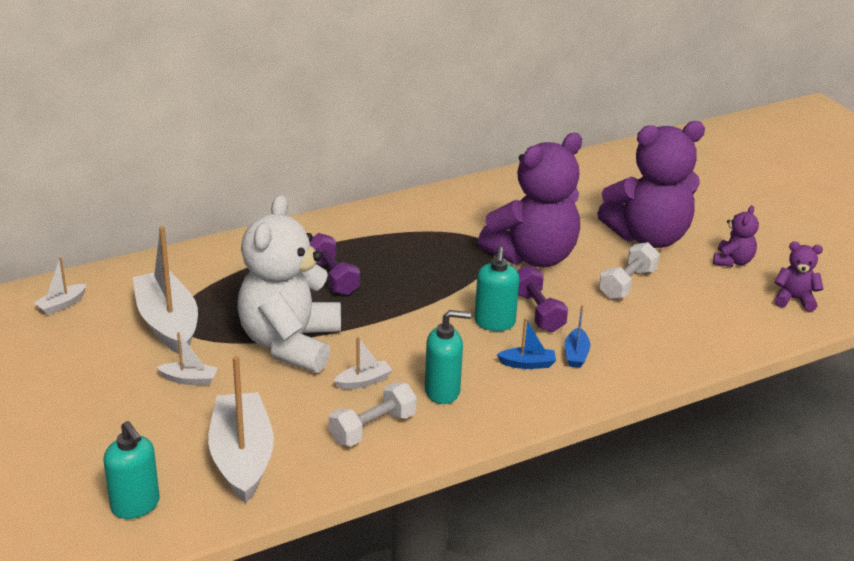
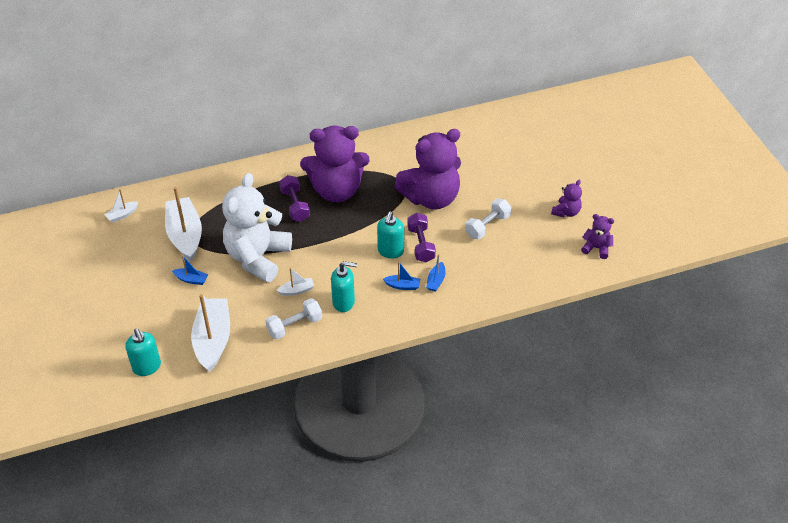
camera: 10 degrees right, 15 degrees up
white boat [157,332,218,385] -> blue boat [172,255,208,285]
purple teddy bear [597,121,705,248] -> purple teddy bear moved to [300,126,369,202]

